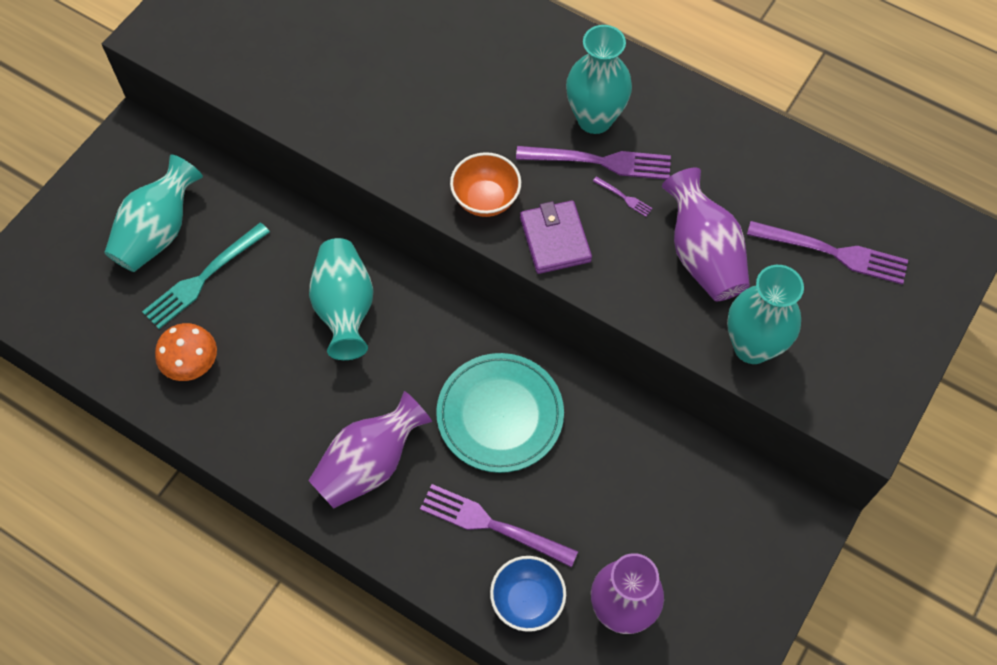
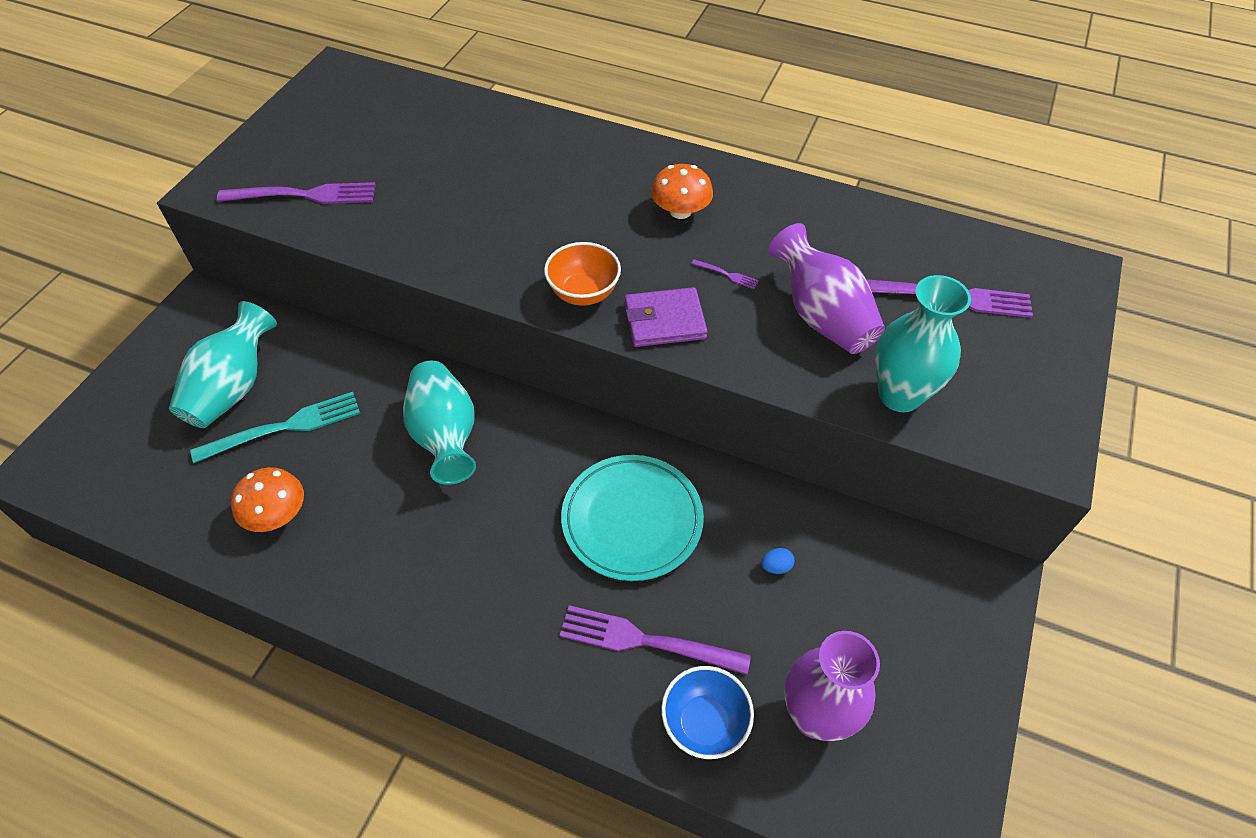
camera: 10 degrees left, 10 degrees down
turquoise fork [142,222,270,329] -> turquoise fork turned 150 degrees counterclockwise [190,392,360,463]
purple vase [308,391,432,508] -> none
purple fork [516,146,671,179] -> purple fork moved to [217,182,376,204]
purple wallet [520,200,592,274] -> purple wallet turned 75 degrees counterclockwise [625,287,708,347]
turquoise vase [566,25,632,134] -> orange mushroom [651,164,713,219]
none -> blue egg [761,548,794,574]

